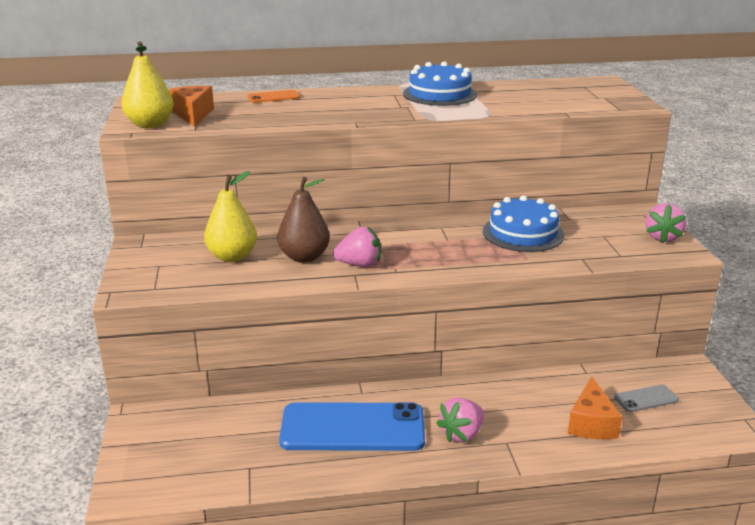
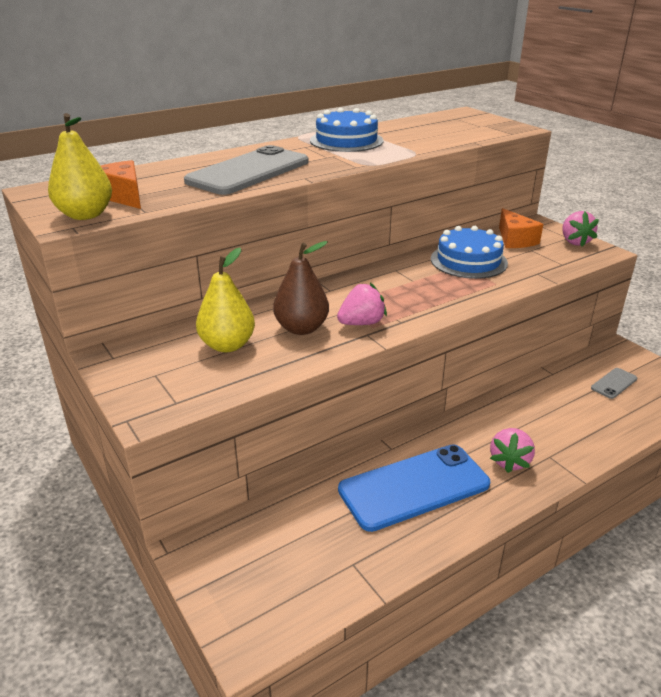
camera: 25 degrees left, 5 degrees up
orange phone [247,90,300,103] -> none
orange cheese [568,377,622,439] -> orange cheese moved to [499,208,543,248]
none -> grey phone [184,145,308,195]

